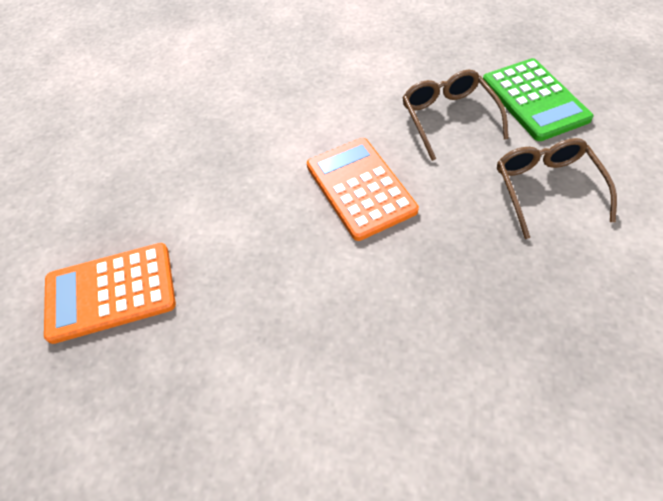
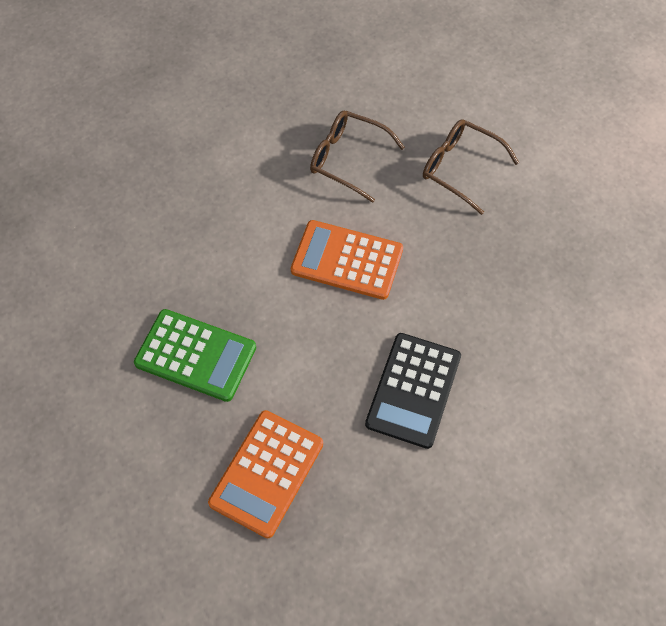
camera: 50 degrees left, 5 degrees up
green calculator [483,58,594,141] -> green calculator moved to [134,309,256,402]
none -> black calculator [365,333,461,449]

